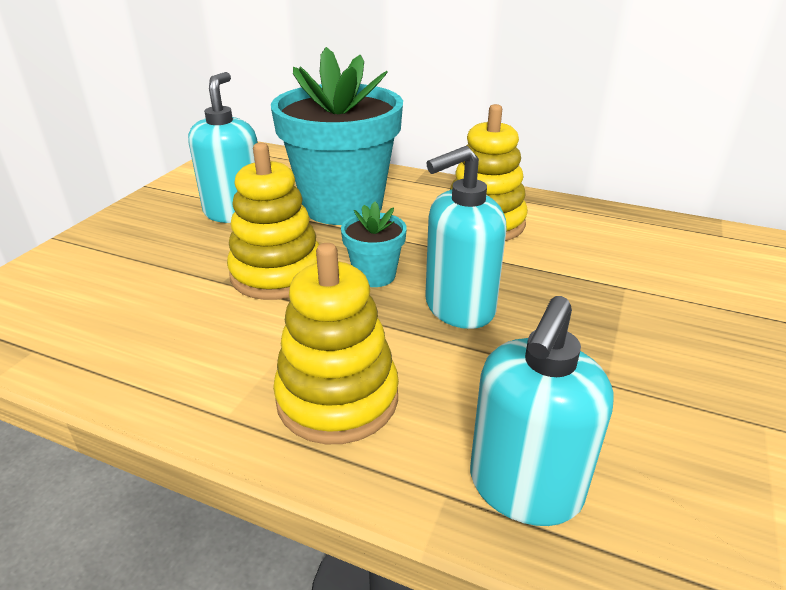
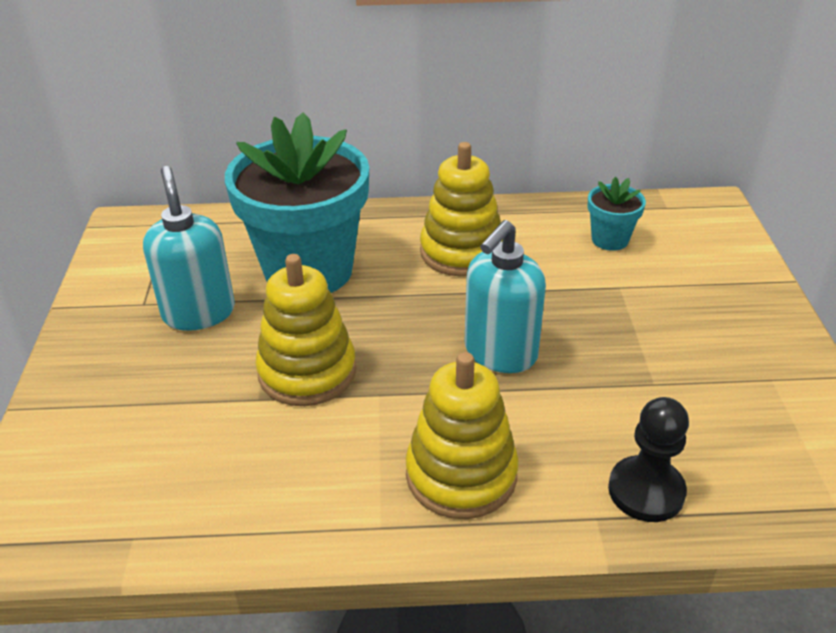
camera: 25 degrees left, 5 degrees up
turquoise flower pot [341,202,407,287] -> turquoise flower pot moved to [587,177,646,251]
turquoise soap dispenser [470,296,614,526] -> black pawn [608,397,689,522]

